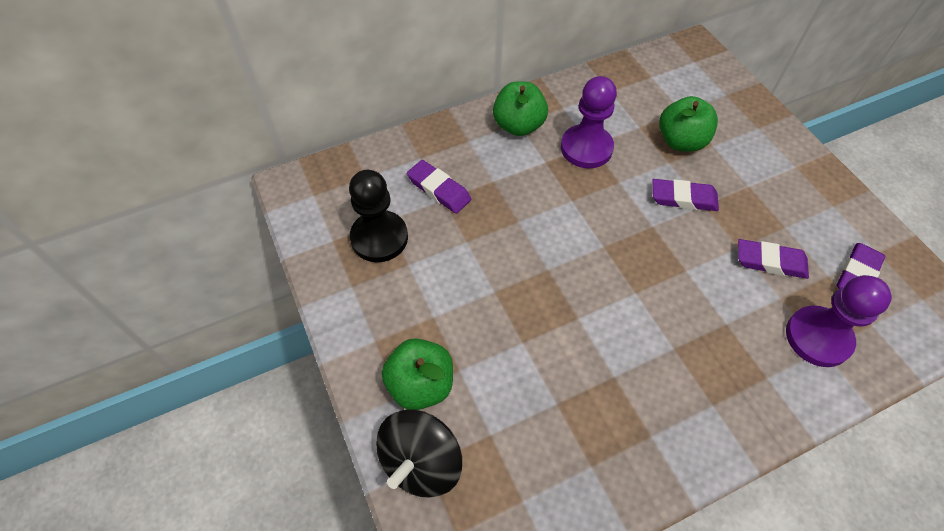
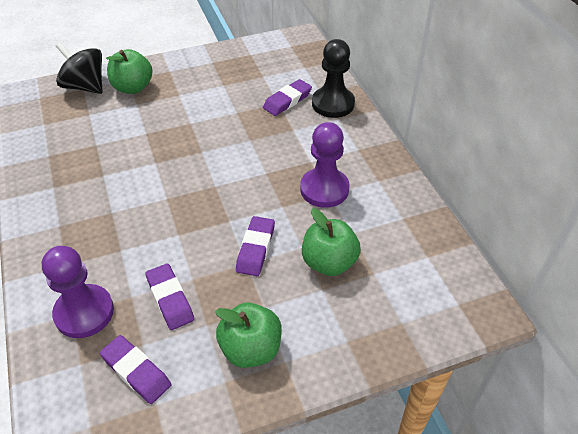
camera: 95 degrees right, 10 degrees down
black pawn [349,170,408,262] -> black pawn moved to [312,39,355,118]
green apple [493,81,548,136] -> green apple moved to [215,303,282,368]
purple eraser [738,239,809,279] -> purple eraser turned 45 degrees counterclockwise [145,263,194,330]

